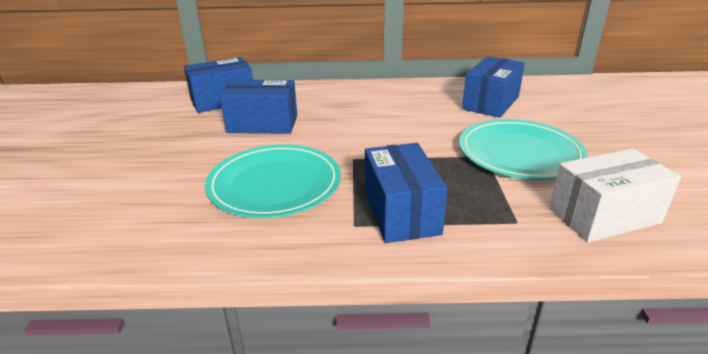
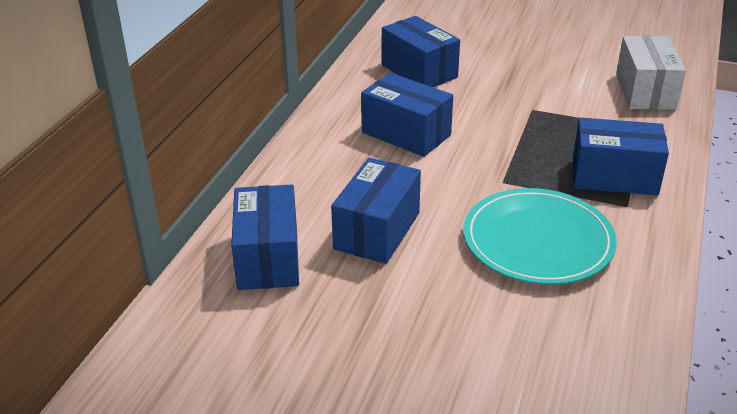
camera: 70 degrees left, 5 degrees up
turquoise plate [459,119,588,180] -> none
none -> blue box [361,73,453,157]

